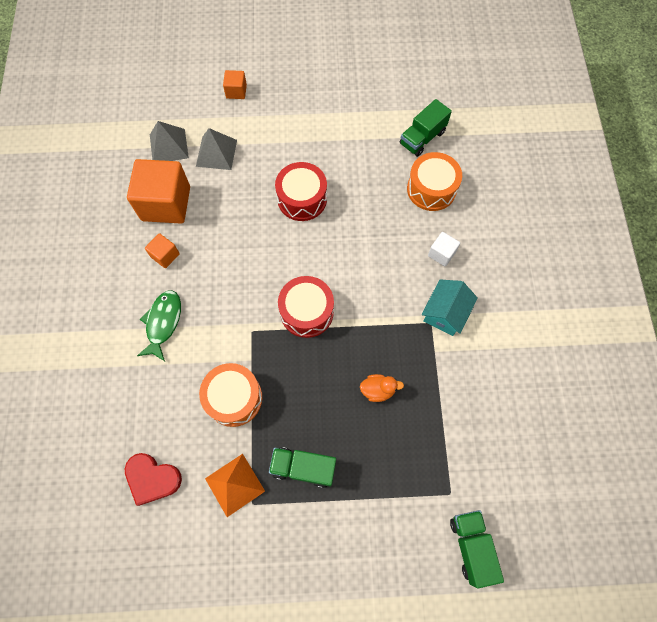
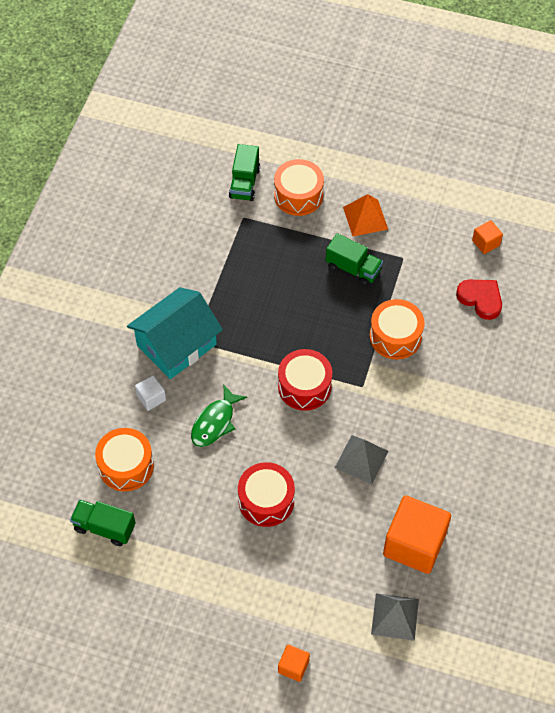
camera: 160 degrees left, 10 degrees down
green fish [137,290,181,361] -> green fish moved to [191,385,247,447]
orange cube [145,233,180,268] -> orange cube moved to [472,220,503,254]
grey pyramid [196,128,237,170] -> grey pyramid moved to [335,435,389,484]
orange pyramid [205,454,265,517] -> orange pyramid moved to [343,194,388,236]
orange duck [360,374,404,402] -> none
green truck [400,99,452,157] -> green truck turned 135 degrees counterclockwise [70,500,135,546]
turquoise house [422,279,478,336] -> turquoise house [127,287,223,379], size x1.65
none -> orange drum [274,159,324,216]

